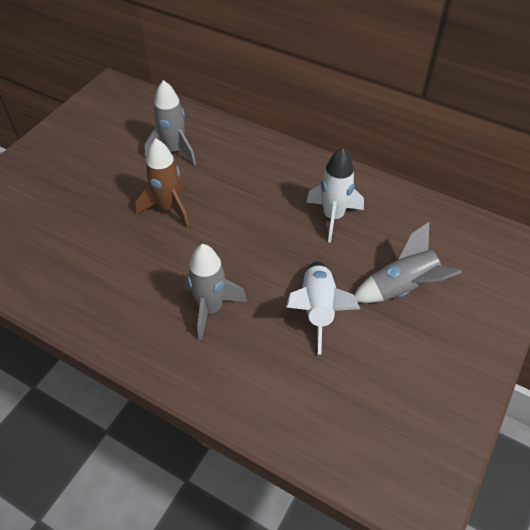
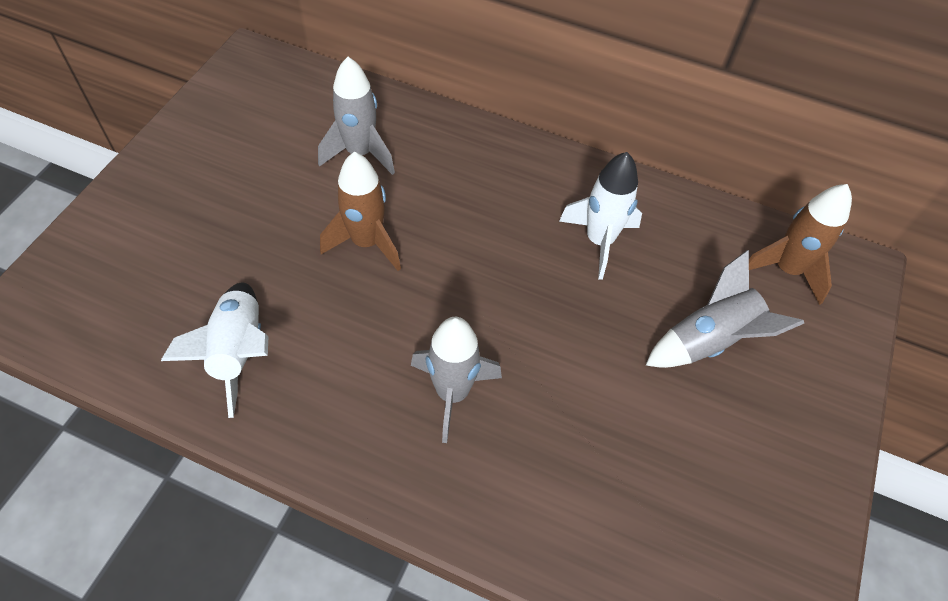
camera: 10 degrees left, 5 degrees up
white rocket [286,261,360,355] -> white rocket moved to [161,283,268,418]
none -> brown rocket [749,184,852,305]

